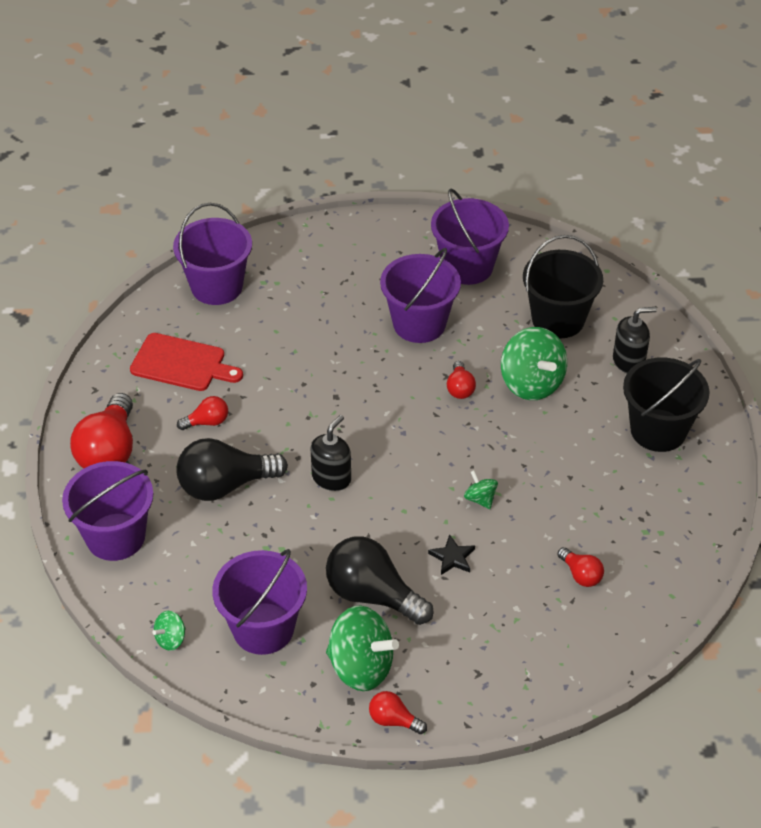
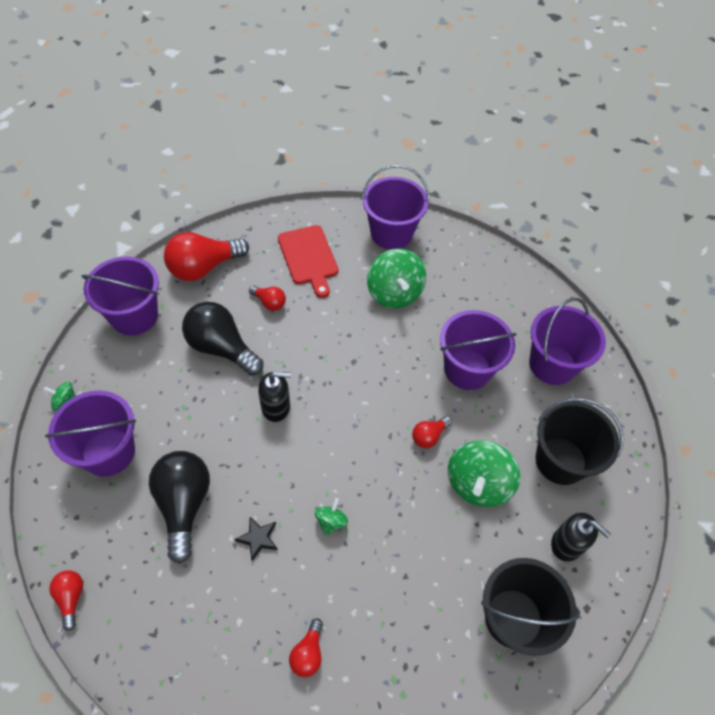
camera: 50 degrees right, 10 degrees up
green spinning top [326,605,399,691] -> green spinning top moved to [367,249,426,308]

